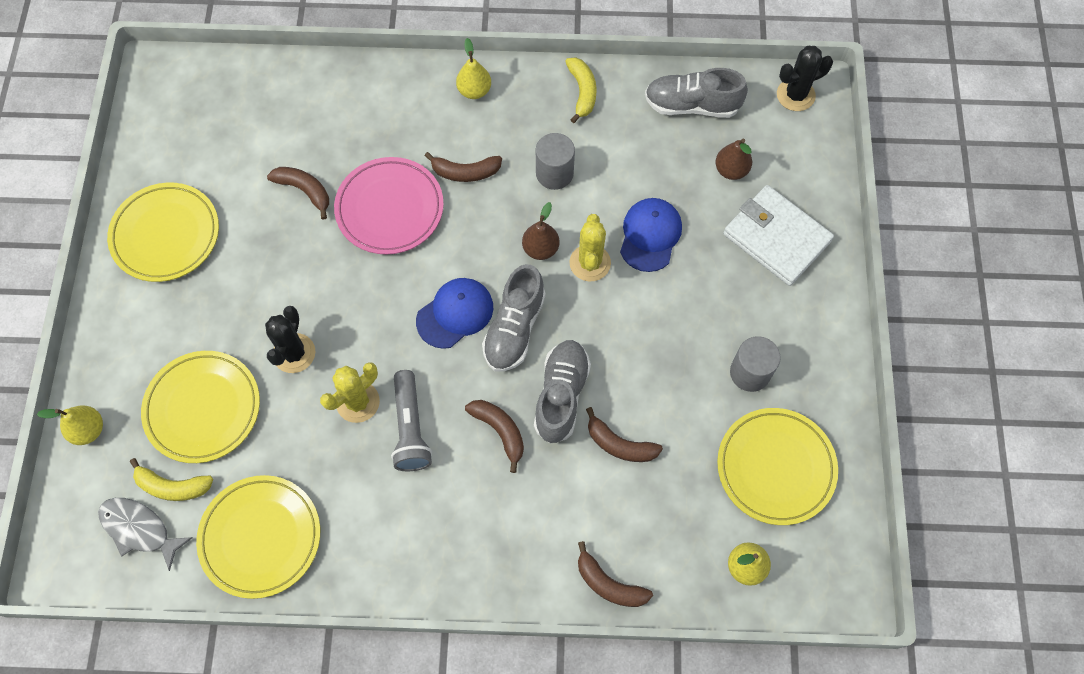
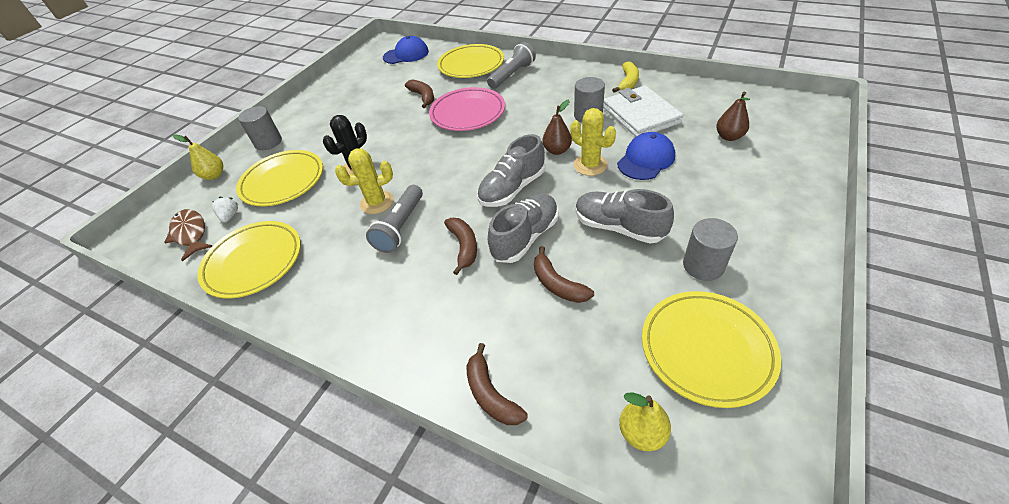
camera: 30 degrees right, 20 degrees down
grey fish [98,498,192,571] -> brown fish [164,209,212,261]
yellow plate [107,183,219,282] -> yellow plate moved to [437,44,504,78]
yellow banana [130,458,213,501] -> white strawberry [212,197,238,223]
blue cap [416,278,493,349] -> blue cap moved to [383,36,429,64]
brown banana [425,152,502,182] -> none
yellow pear [456,38,491,99] -> none
yellow cactus [569,214,611,282] -> yellow cactus turned 75 degrees counterclockwise [571,108,616,176]
grey shoe [645,68,748,118] -> grey shoe moved to [575,189,674,244]
white wallet [723,185,834,286] -> white wallet moved to [603,86,683,137]
black cactus [777,46,833,111] -> none
none -> grey cylinder [238,106,282,150]
none -> grey flashlight [487,42,536,89]

